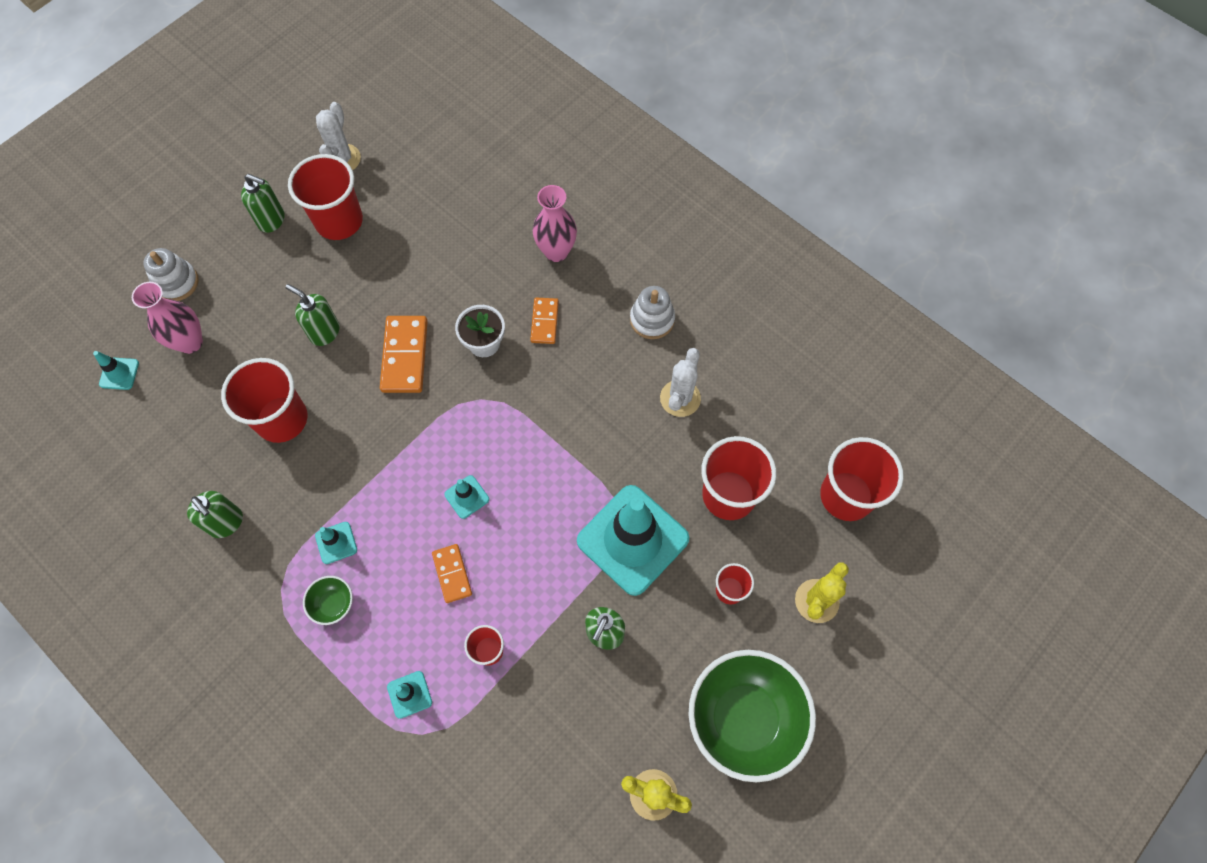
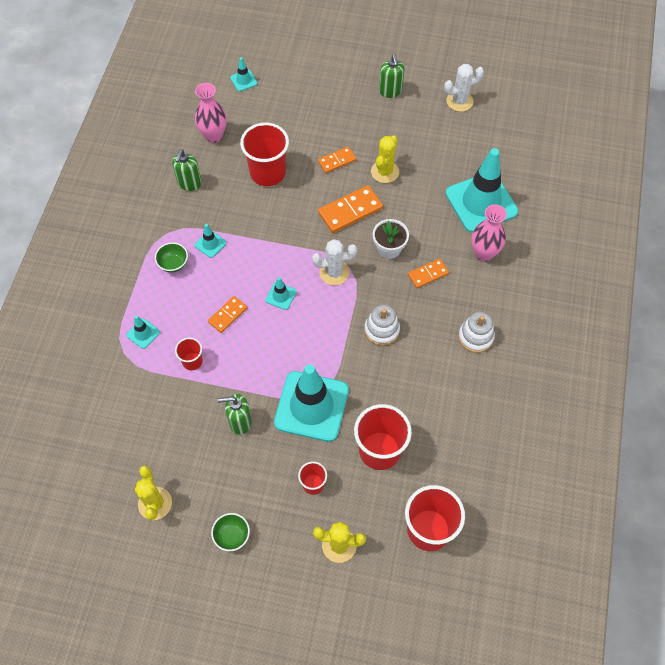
camera: 60 degrees right, 5 degrees down
pink vase [132,282,203,354] -> pink vase moved to [195,83,227,143]
white stacking toy [143,248,199,301] -> white stacking toy moved to [364,305,400,346]
green soap dispenser [286,284,340,346] -> orange domino [318,147,356,173]
red cup [288,154,363,240] -> none
white cactus [660,348,701,417] -> white cactus moved to [312,239,357,285]
green bowl [688,650,816,782] -> green bowl [211,513,250,551], size x0.42
none -> yellow cactus [371,136,399,183]
none -> turquoise traffic cone [446,148,518,233]

